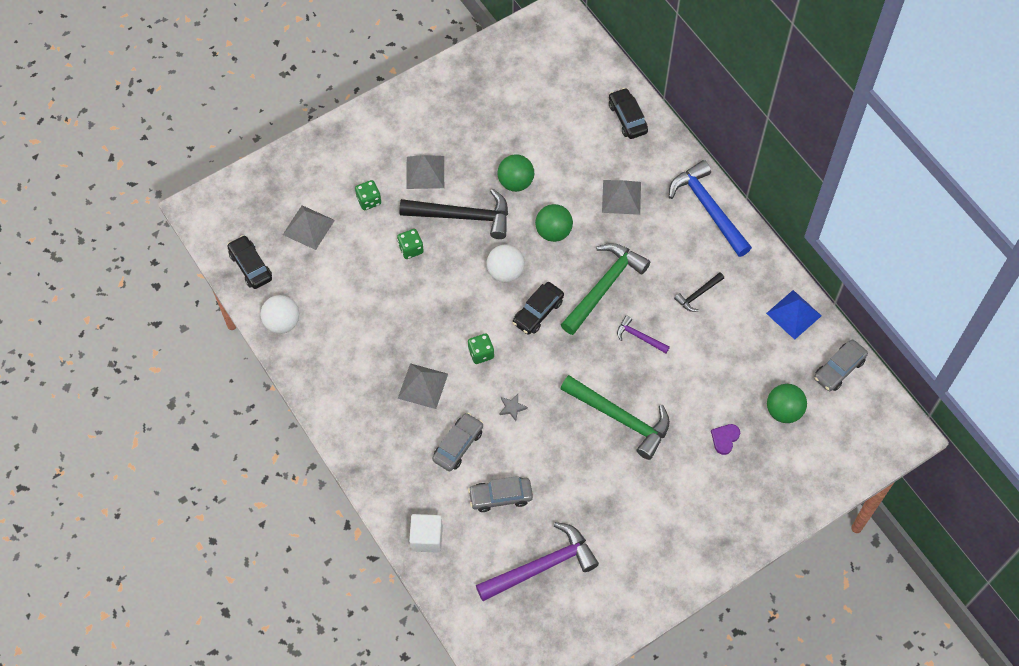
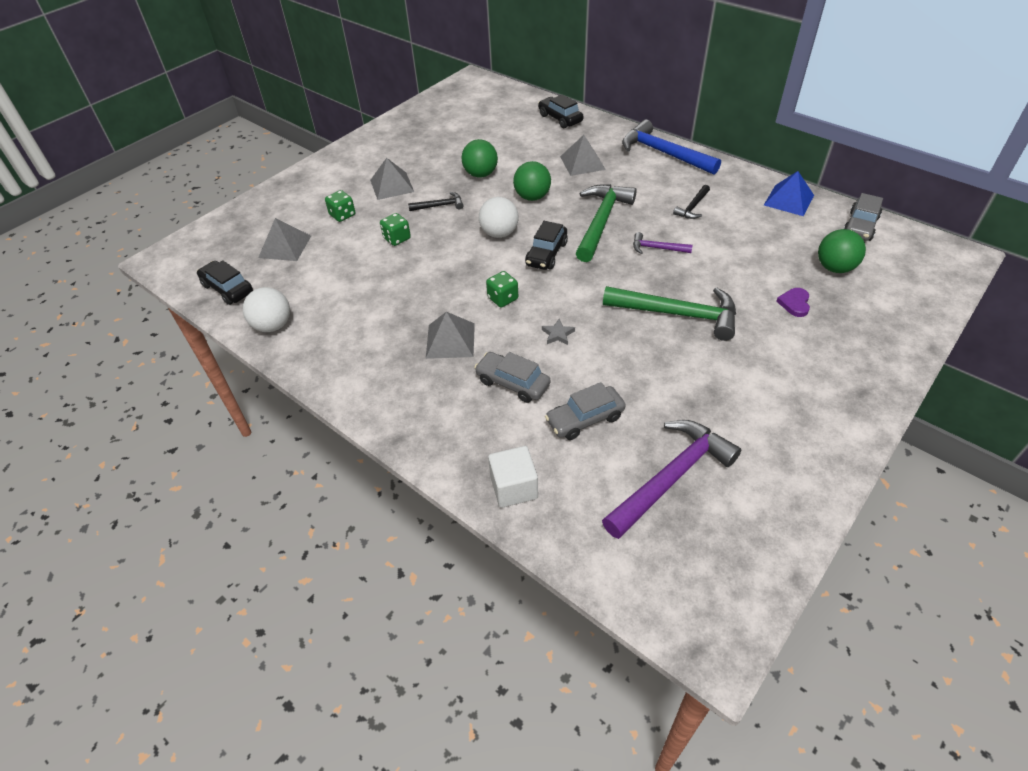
camera: 15 degrees left, 15 degrees down
black hammer [399,189,508,239] -> black hammer [408,192,463,211], size x0.49
grey car [432,413,483,471] -> grey car turned 75 degrees counterclockwise [474,352,550,403]

